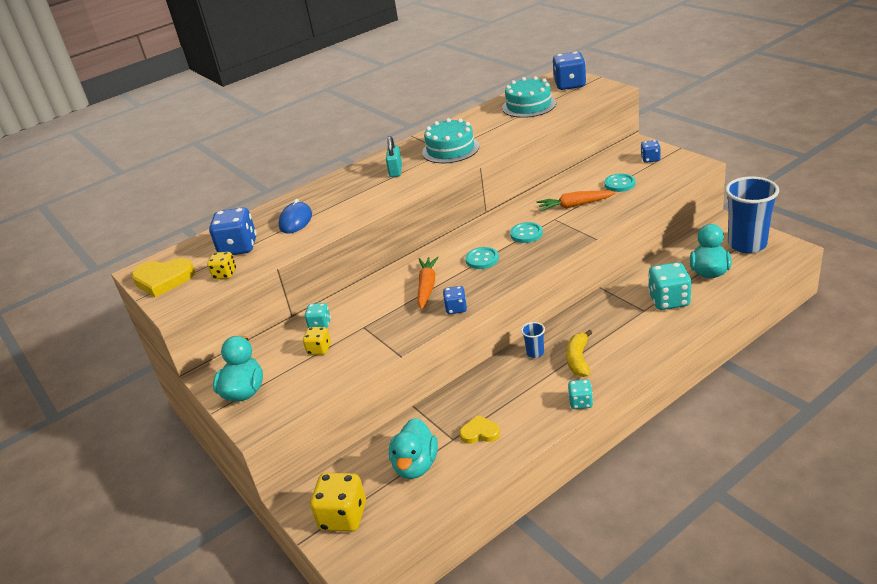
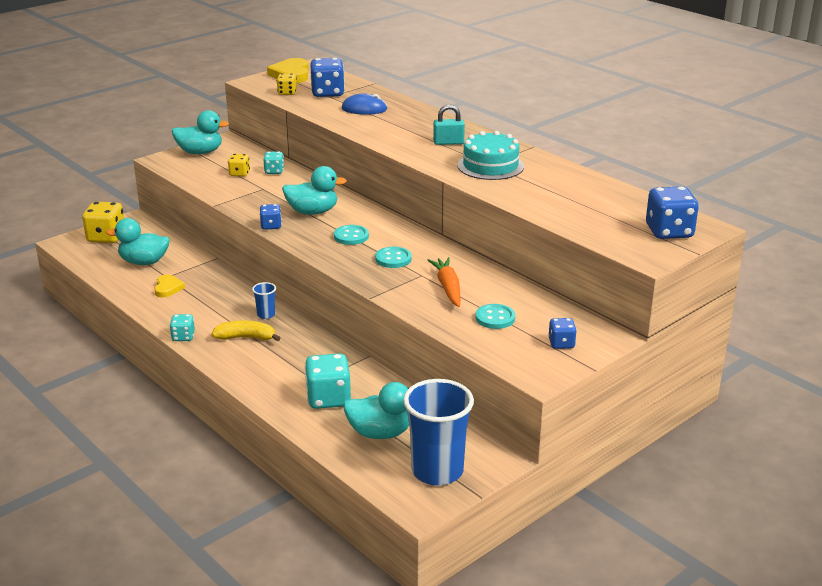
camera: 80 degrees right, 5 degrees down
orange carrot [418,257,439,310] -> turquoise duck [282,166,347,215]
turquoise cake [502,76,556,118] -> none

